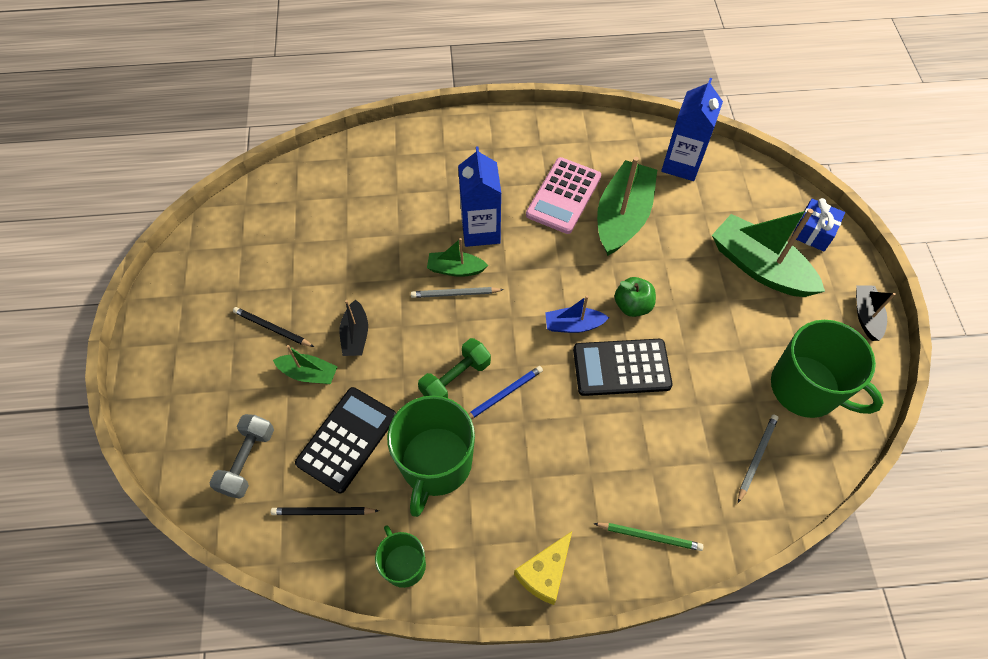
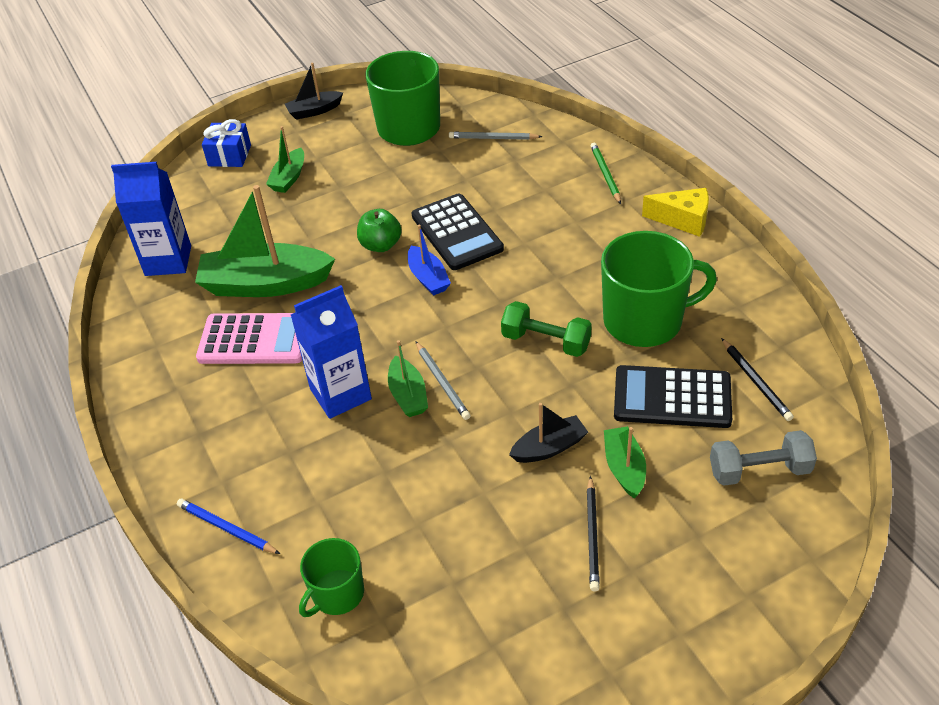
camera: 110 degrees left, 15 degrees down
green mug [375,525,426,588] -> green mug moved to [299,538,364,617]
blue pencil [468,366,543,419] -> blue pencil moved to [177,499,280,554]
green boat [712,209,825,297] -> green boat [266,126,304,193], size x0.51

